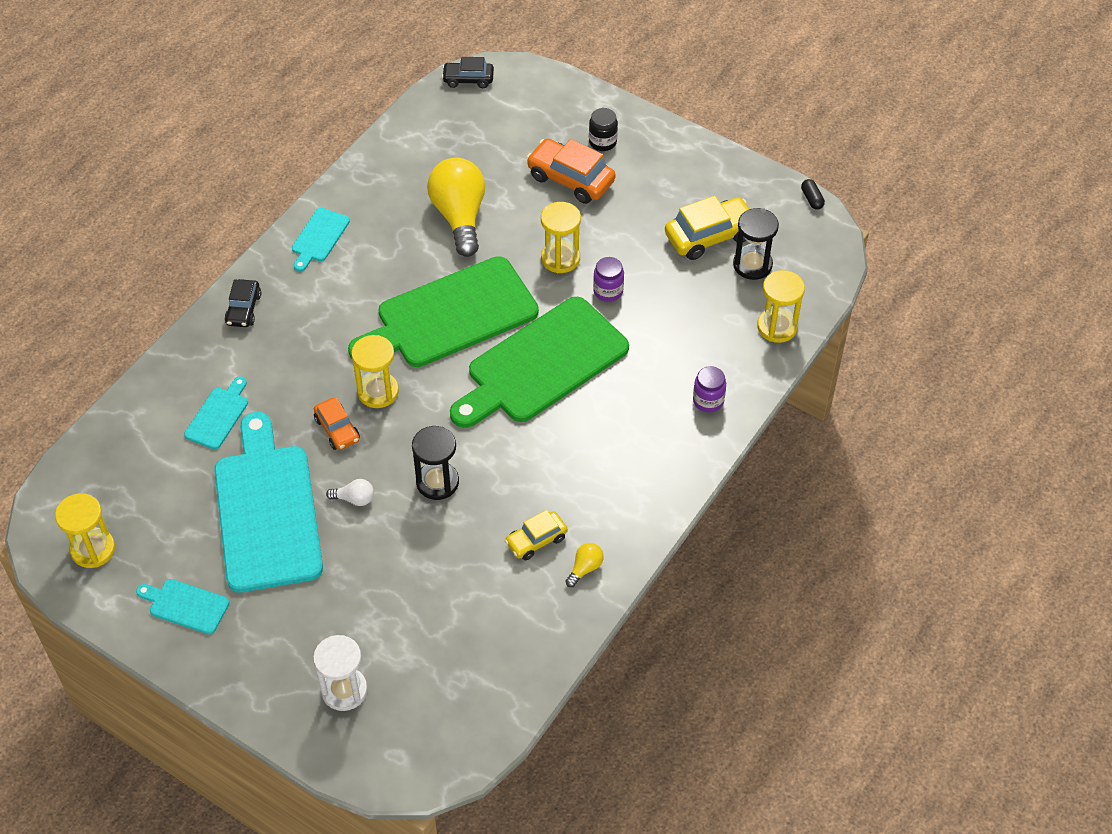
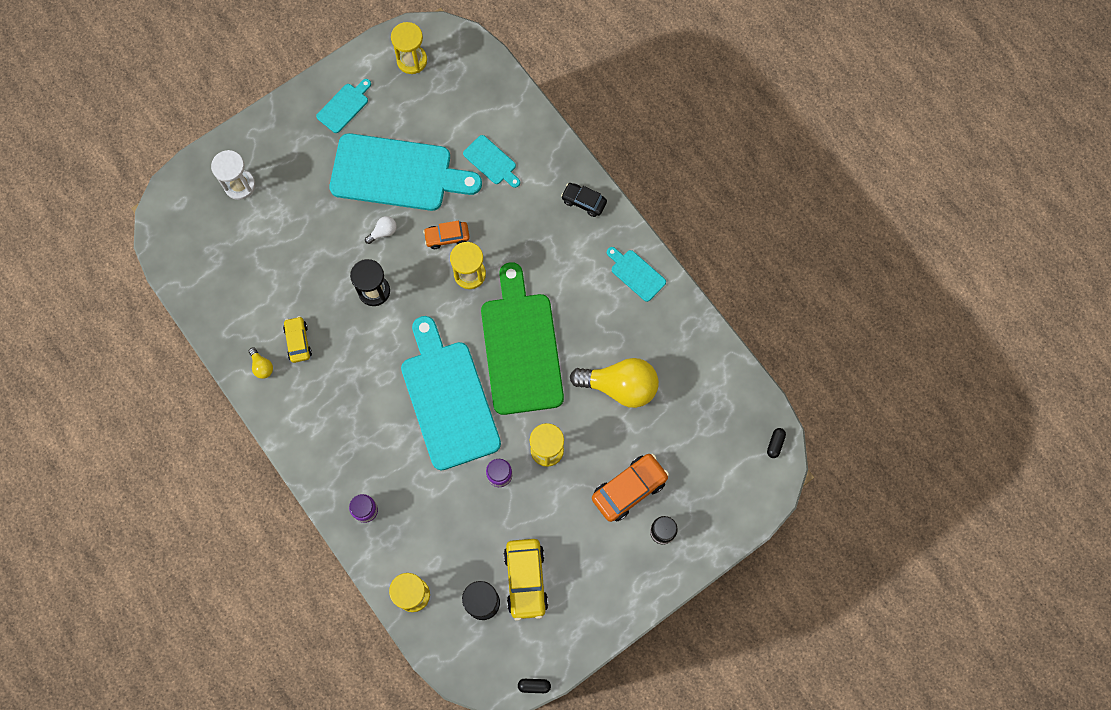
camera: 110 degrees right, 20 degrees up
white light bulb [326,479,374,506] -> white light bulb turned 150 degrees counterclockwise [365,216,397,244]
black car [442,57,494,88] -> black capsule [767,428,786,458]
green cutting board [450,297,629,428] -> turquoise cutting board [401,316,501,470]

